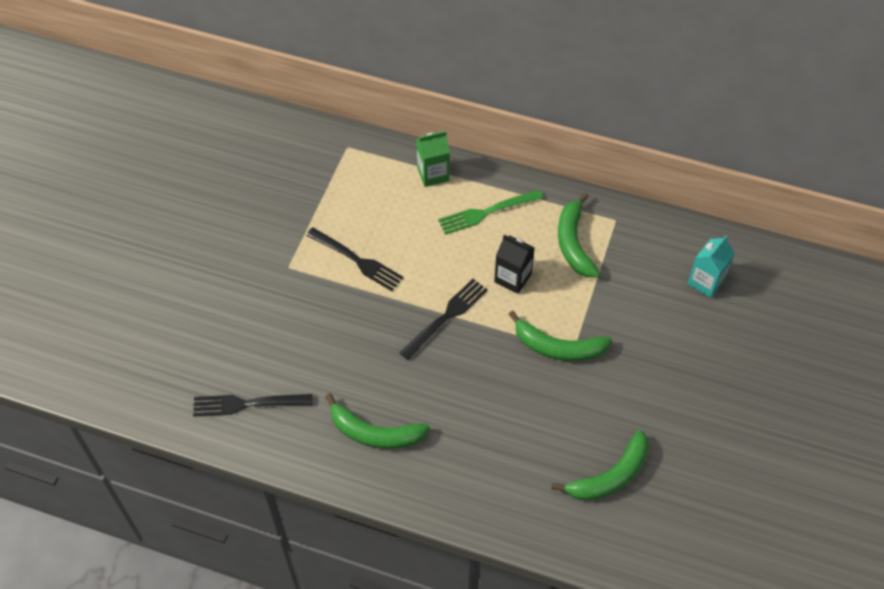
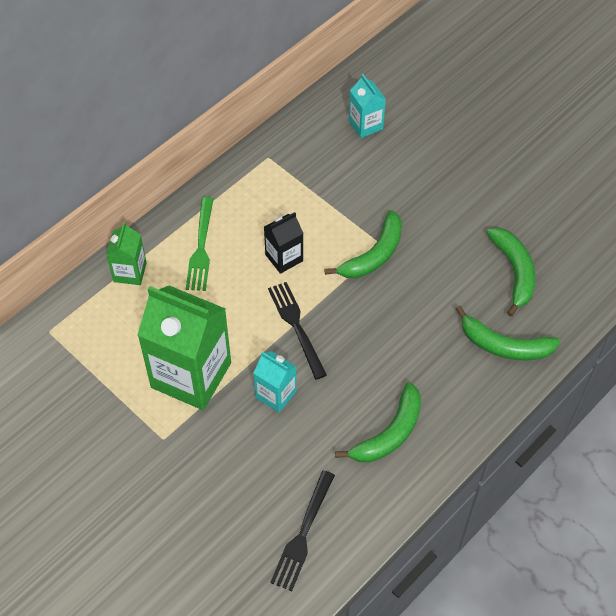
camera: 65 degrees left, 0 degrees up
black fork [306,227,404,291] -> green carton [137,286,231,410]
green banana [558,193,600,278] -> green banana moved to [456,306,560,361]
none -> turquoise carton [253,351,297,413]

